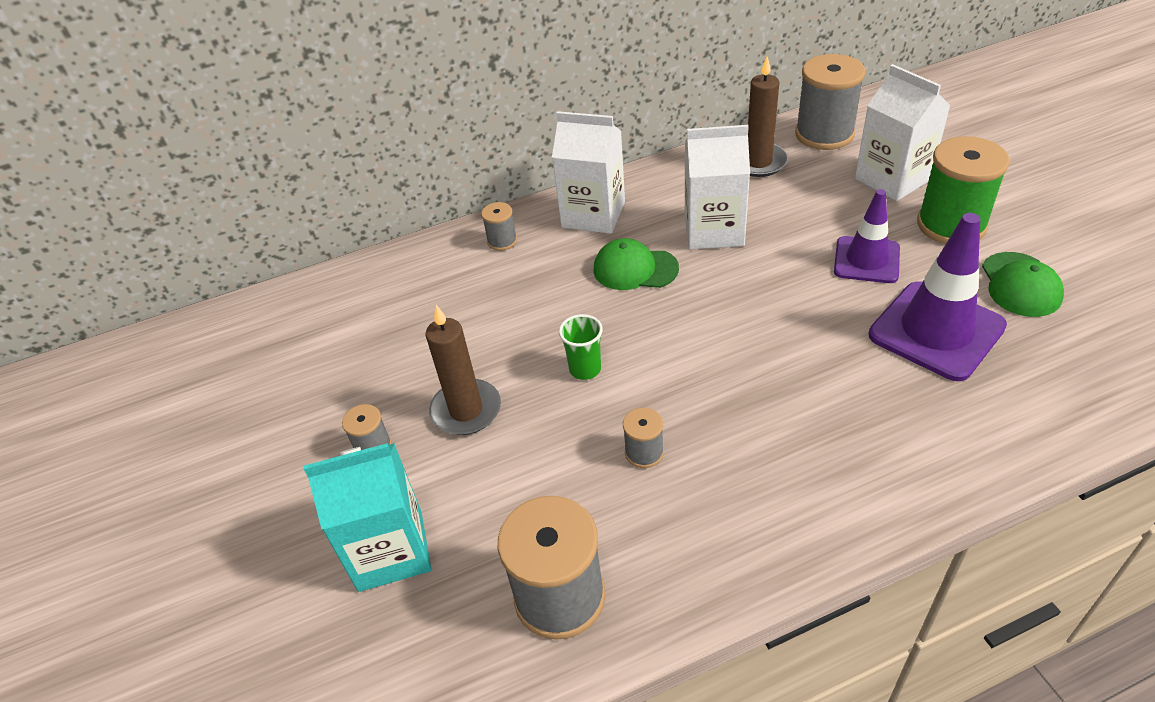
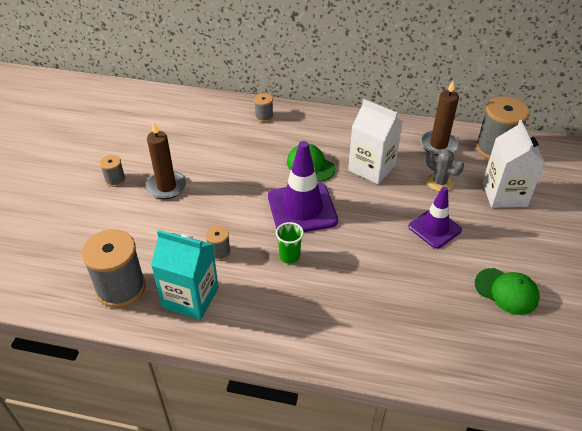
camera: 30 degrees right, 0 degrees up
turquoise carton [303,443,431,592] -> turquoise carton moved to [151,230,219,320]
white carton [552,111,625,234] -> none
green cup [559,314,603,380] -> green cup moved to [276,222,304,264]
purple traffic cone [869,213,1007,381] -> purple traffic cone moved to [268,141,338,232]
green spool [917,136,1010,244] -> none
green cap [982,252,1064,317] -> green cap turned 90 degrees counterclockwise [475,268,540,315]
none -> grey cactus [426,149,464,192]

